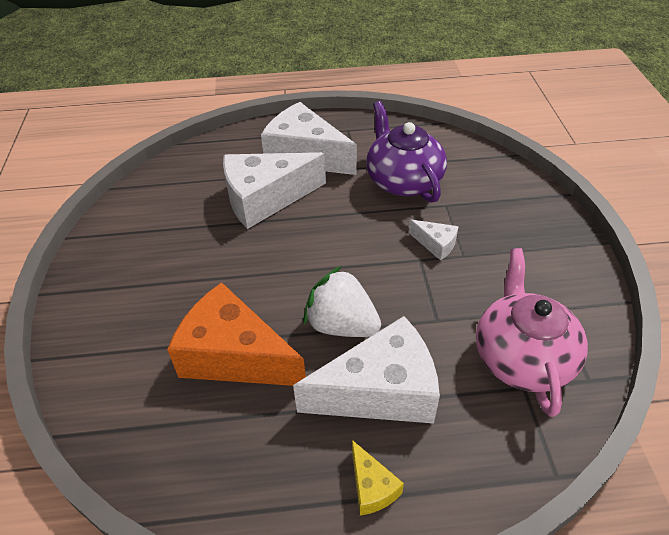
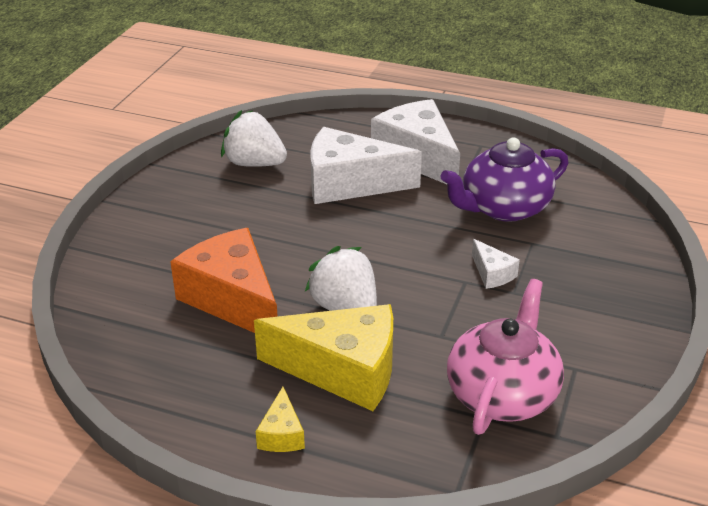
camera: 25 degrees right, 10 degrees down
white cheese [293,316,440,424] -> yellow cheese [254,304,393,411]
purple teapot [366,101,447,203] -> purple teapot turned 120 degrees counterclockwise [440,137,569,222]
none -> white strawberry [221,110,287,167]

